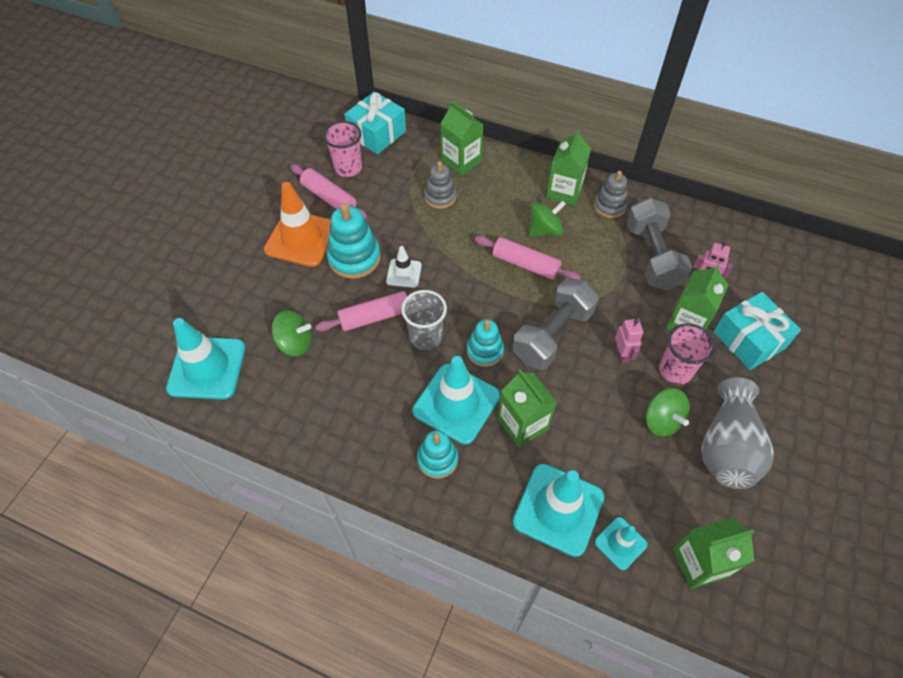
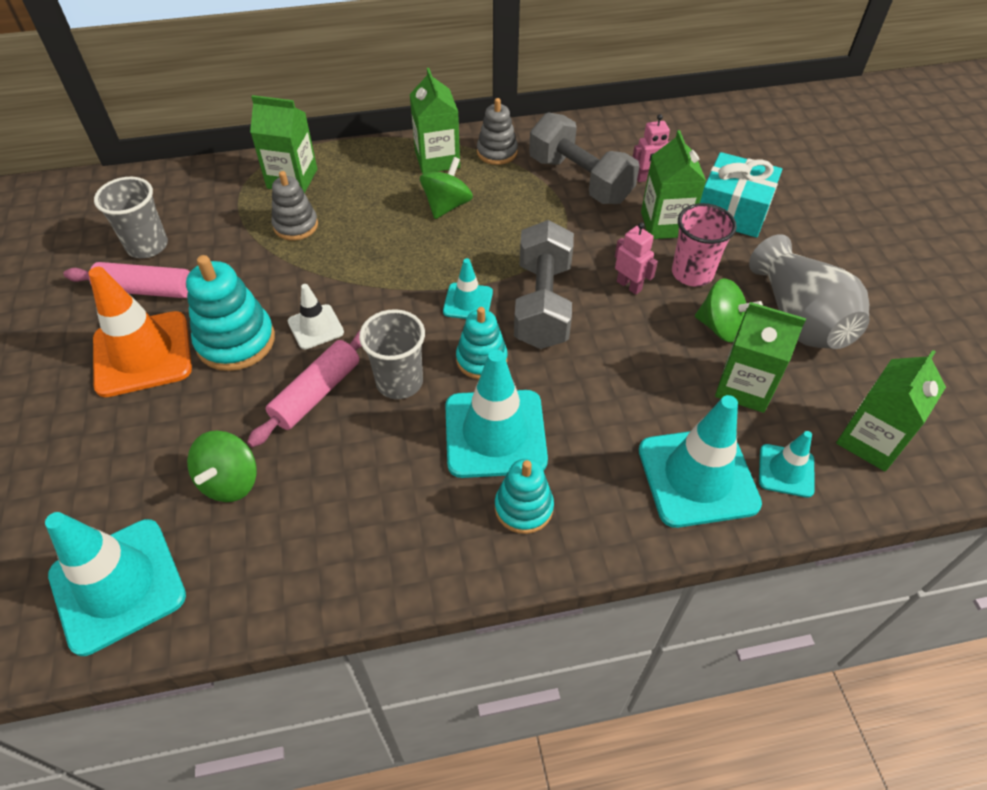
camera: 35 degrees left, 5 degrees down
green spinning top [272,310,312,357] -> green spinning top turned 135 degrees clockwise [187,431,257,502]
pink cup [323,121,362,177] -> grey cup [94,177,168,258]
turquoise gift [344,92,406,154] -> none
pink rolling pin [475,236,581,280] -> none
green carton [498,369,557,447] -> green carton moved to [715,302,806,413]
none -> turquoise traffic cone [443,258,493,319]

